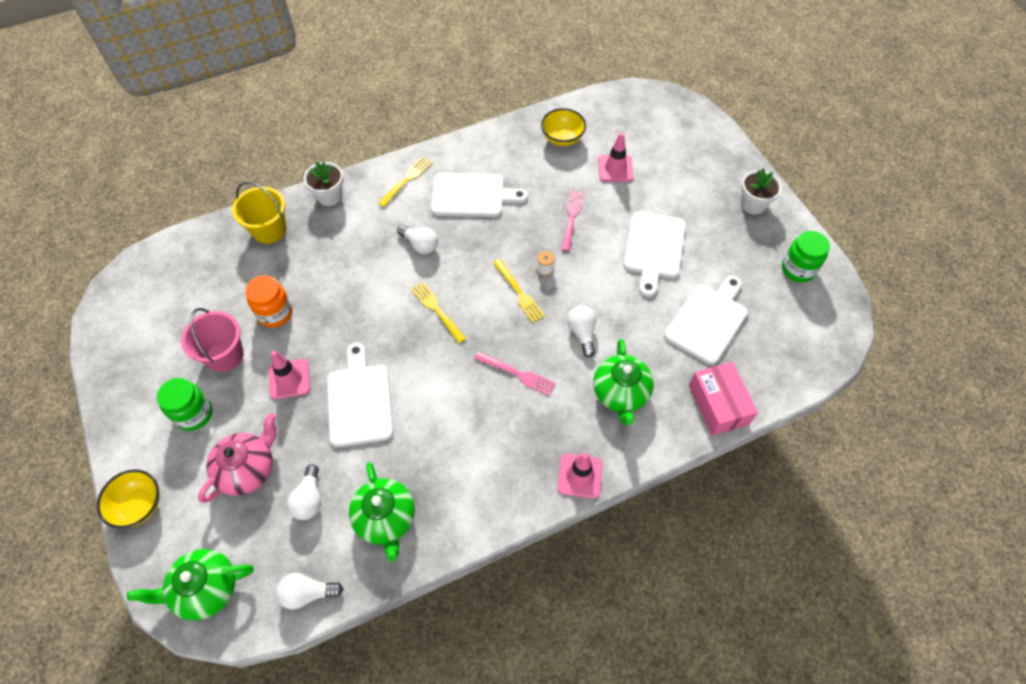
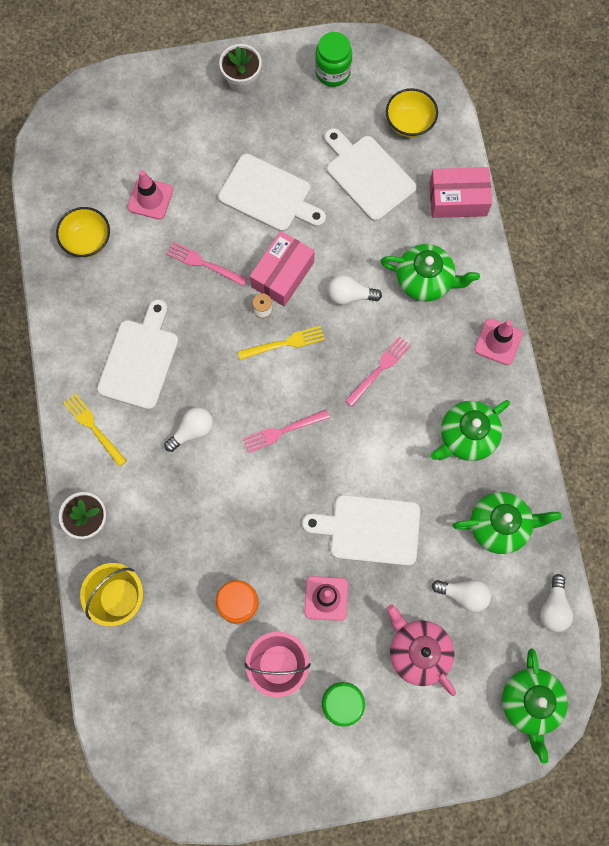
camera: 75 degrees left, 15 degrees up
yellow bowl [97,469,160,529] -> yellow bowl moved to [386,88,438,137]
yellow fork [411,281,466,343] -> pink fork [243,410,330,453]
none -> pink box [250,231,315,307]
none -> green teapot [431,400,510,461]

